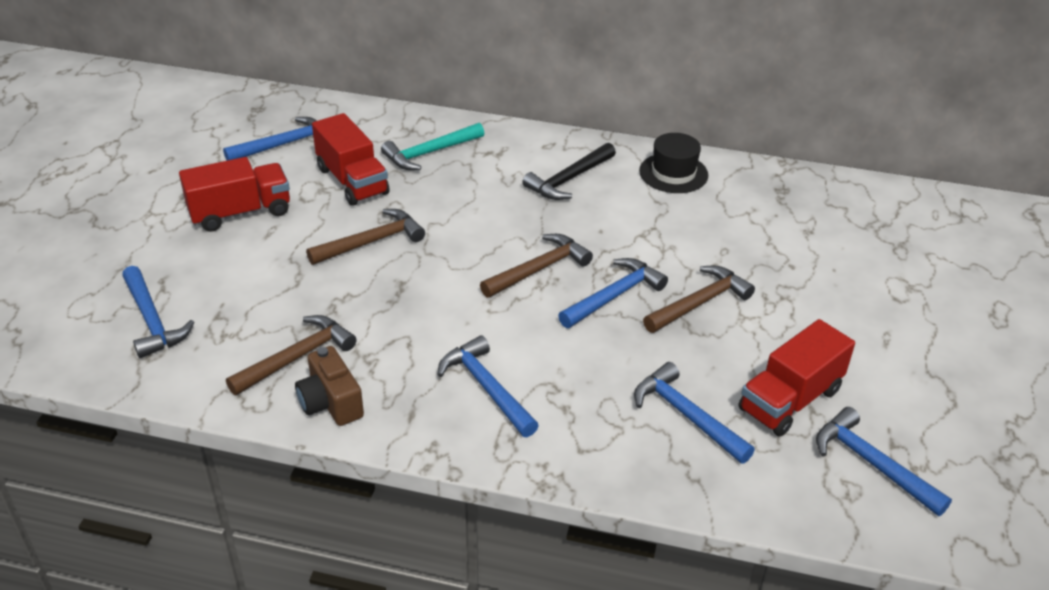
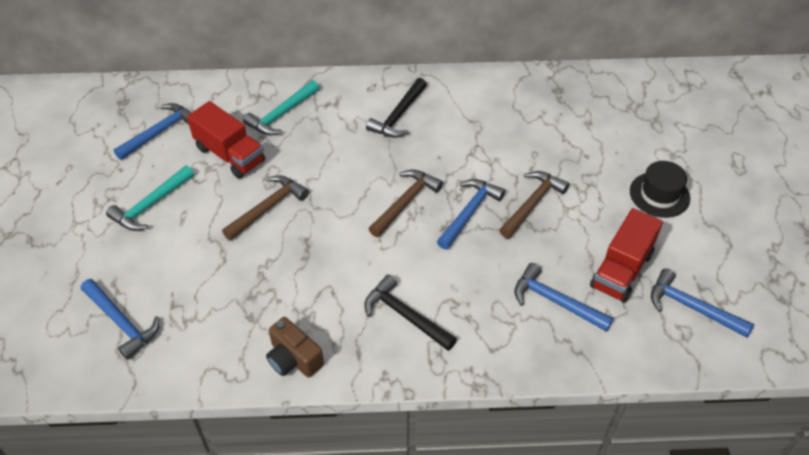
camera: 15 degrees left, 10 degrees up
red truck [179,157,290,232] -> turquoise hammer [106,165,194,231]
brown hammer [226,315,357,395] -> none
blue hammer [437,335,539,437] -> black hammer [364,274,457,351]
black hat [639,133,708,193] -> black hat moved to [630,161,690,218]

